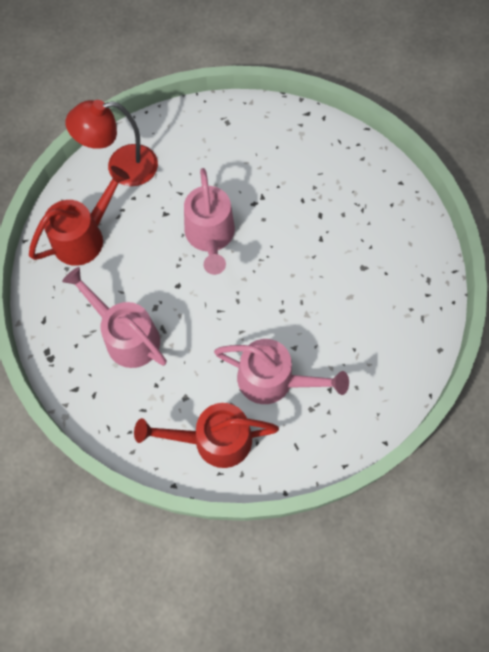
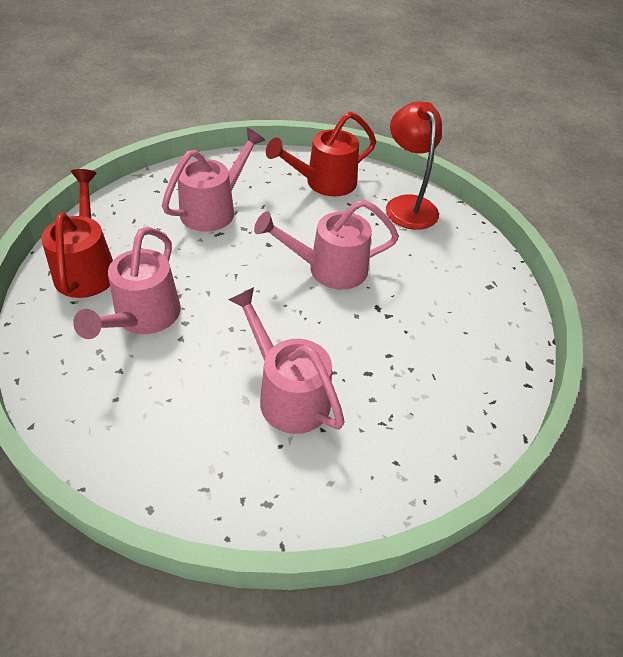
camera: 85 degrees right, 20 degrees down
red watering can [29,166,130,266] -> red watering can turned 105 degrees clockwise [266,111,376,197]
none -> pink watering can [228,287,345,434]

